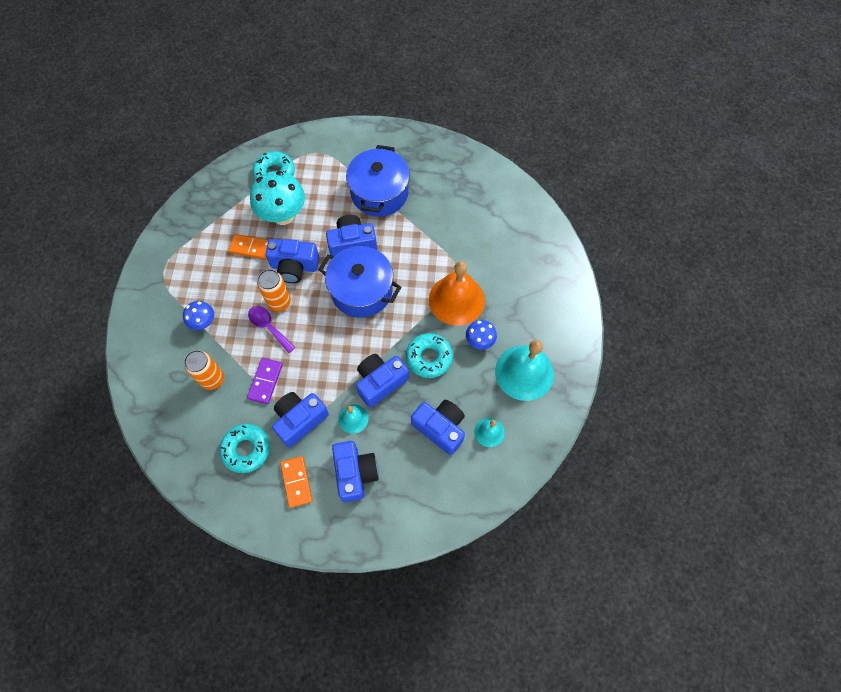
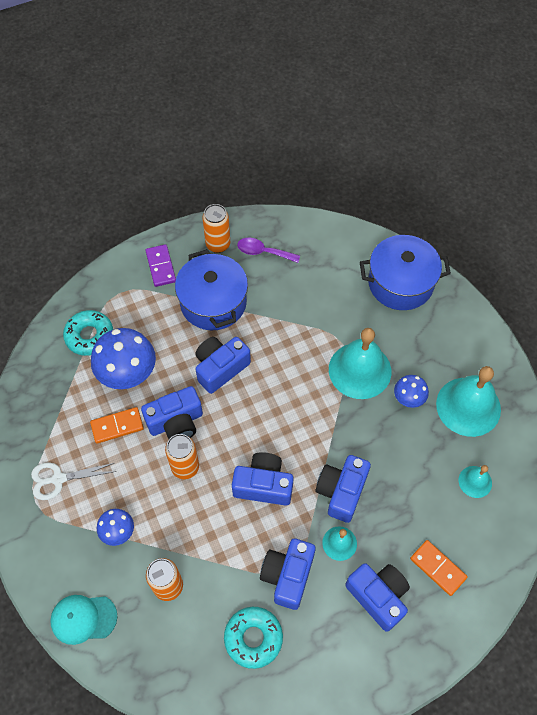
camera: 30 degrees left, 5 degrees down
purple domino [247,358,283,404] -> purple domino moved to [145,244,176,287]
purple spoon [248,306,296,353] -> purple spoon moved to [237,238,300,263]
turquoise mushroom [250,171,305,225] -> blue mushroom [91,328,156,389]
orange domino [280,456,313,508] -> orange domino moved to [410,540,468,596]
blue pot [318,246,401,318] -> blue pot moved to [360,235,451,310]
turquoise donut [406,333,453,378] -> none
blue camera [411,400,465,455] -> blue camera moved to [232,452,294,506]
orange bell [429,261,485,326] -> turquoise bell [329,328,391,399]
none -> white scissors [31,462,117,500]
none -> turquoise cap [50,595,117,645]
none -> orange can [202,204,230,253]

